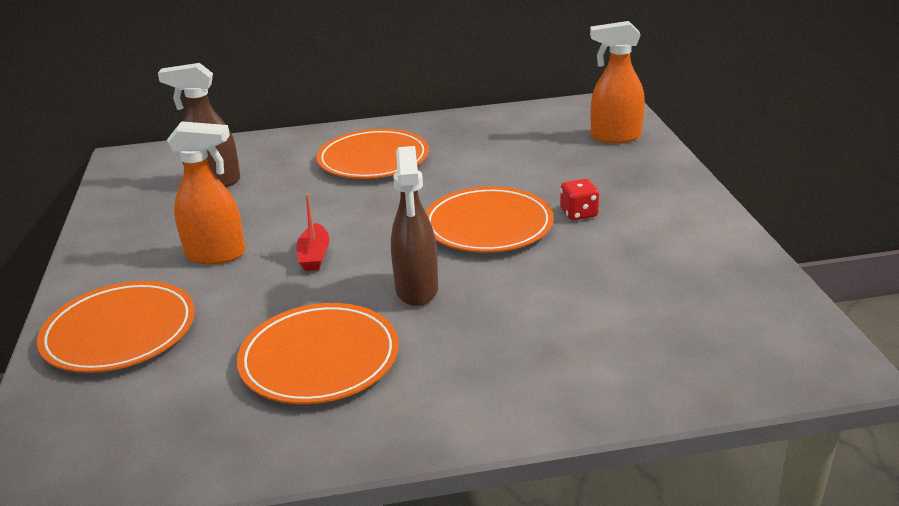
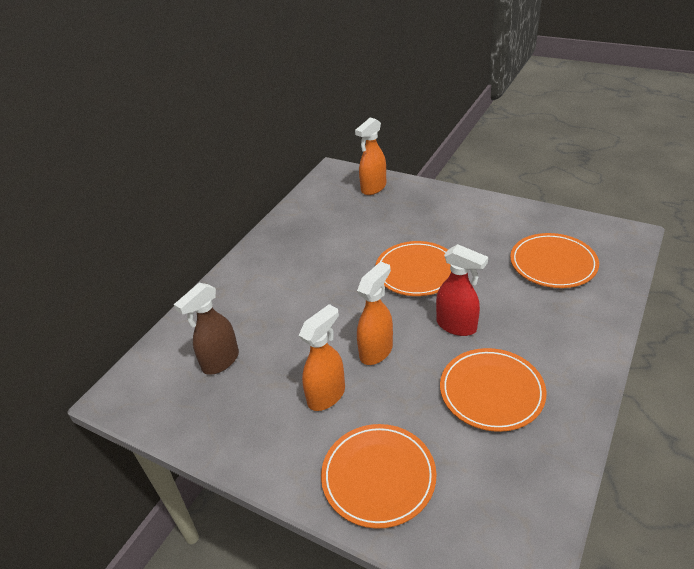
camera: 50 degrees left, 10 degrees up
red boat [296,193,330,271] -> orange spray bottle [357,262,393,365]
orange plate [316,129,429,179] -> orange plate moved to [510,233,599,288]
brown spray bottle [391,146,438,306] -> red spray bottle [436,244,488,336]
red dice [560,178,599,220] -> none

